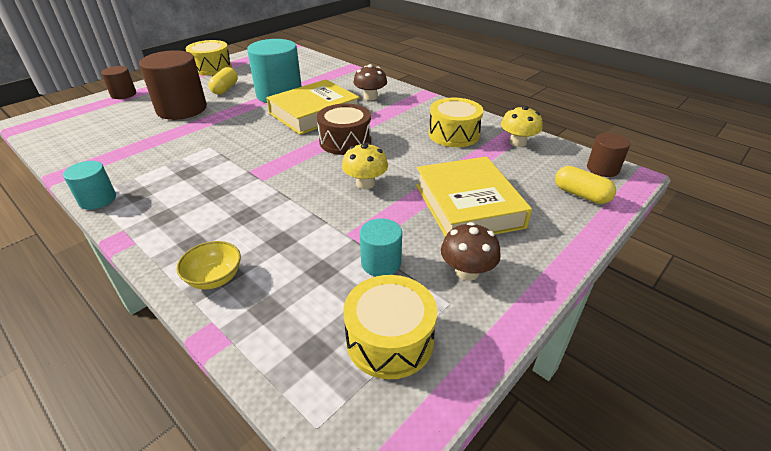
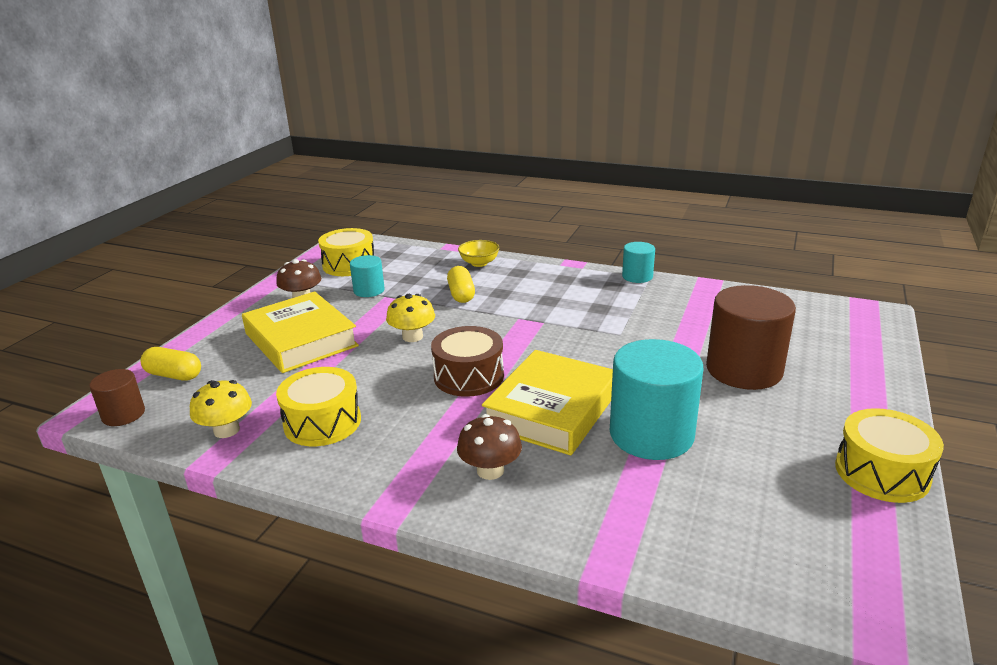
camera: 160 degrees right, 10 degrees down
brown cylinder [101,66,136,99] -> none
yellow capsule [209,67,238,94] -> yellow capsule moved to [447,266,475,303]

